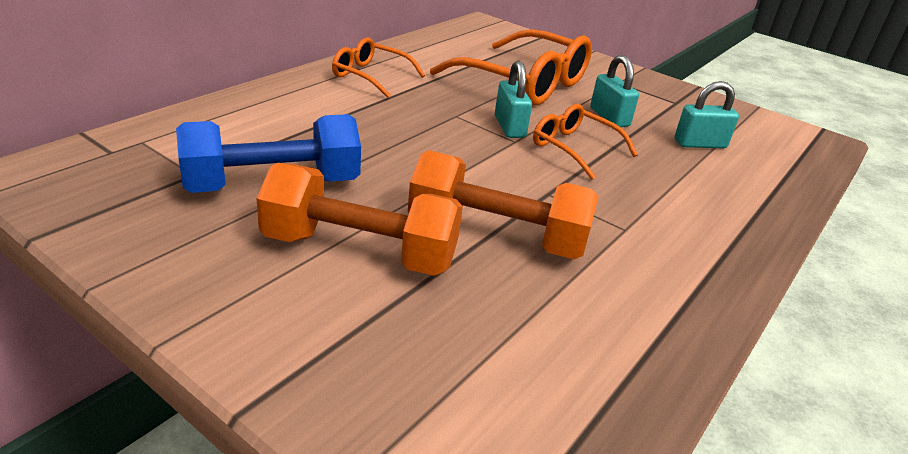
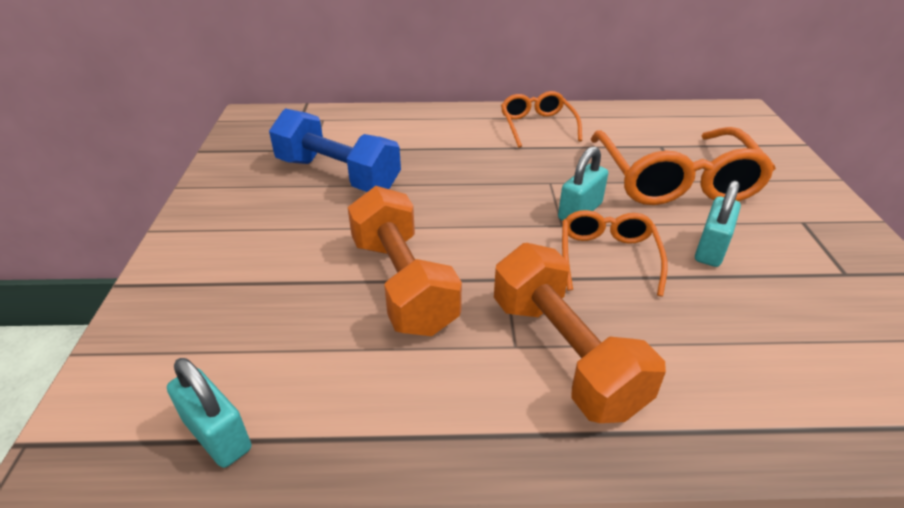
camera: 55 degrees right, 5 degrees up
orange dumbbell [256,163,463,276] -> orange dumbbell moved to [494,243,666,423]
turquoise padlock [675,81,739,149] -> turquoise padlock moved to [167,358,251,468]

